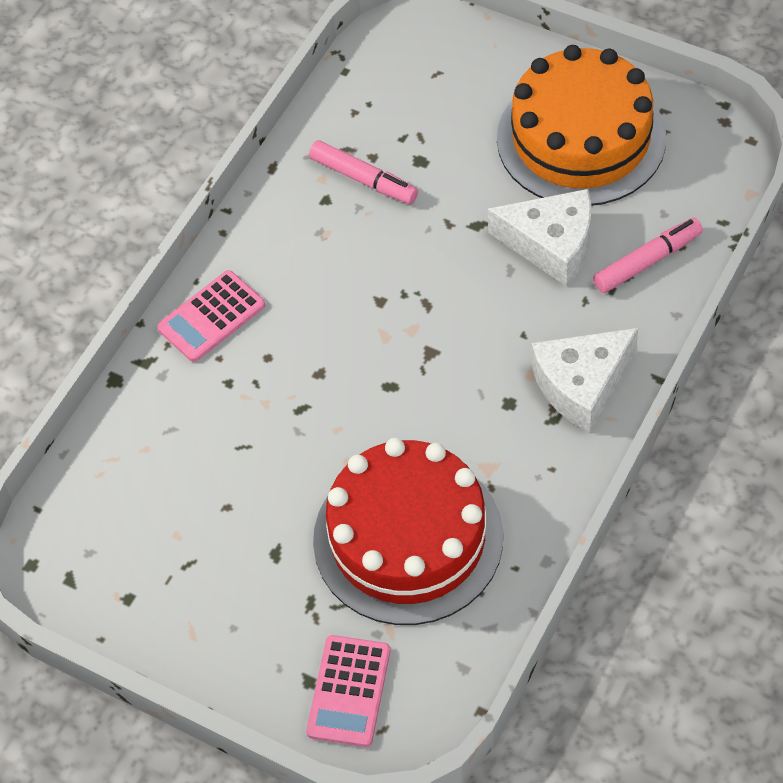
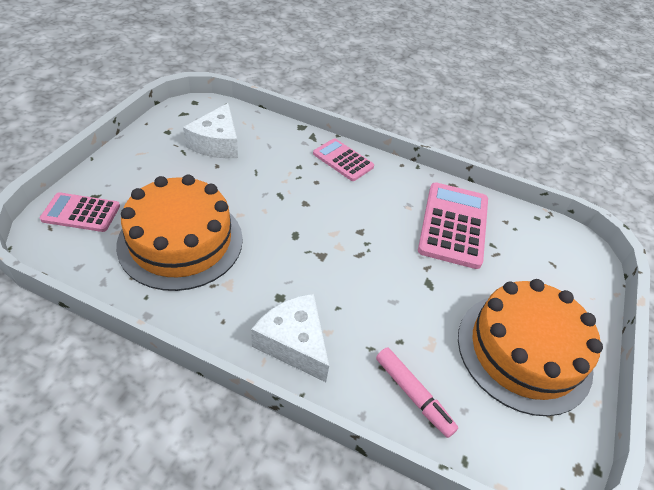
camera: 75 degrees right, 10 degrees down
pink marker [309,140,418,204] -> pink calculator [418,183,488,269]
red cake [313,438,503,625] -> orange cake [116,175,243,291]
white cheese [488,189,591,287] -> white cheese moved to [183,103,238,158]

